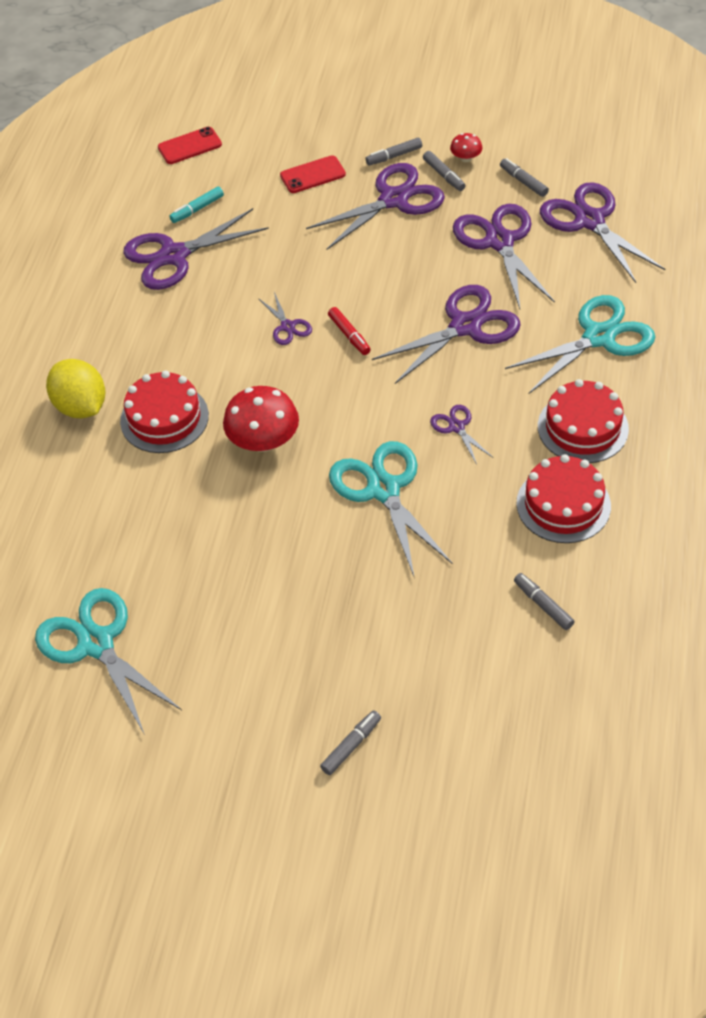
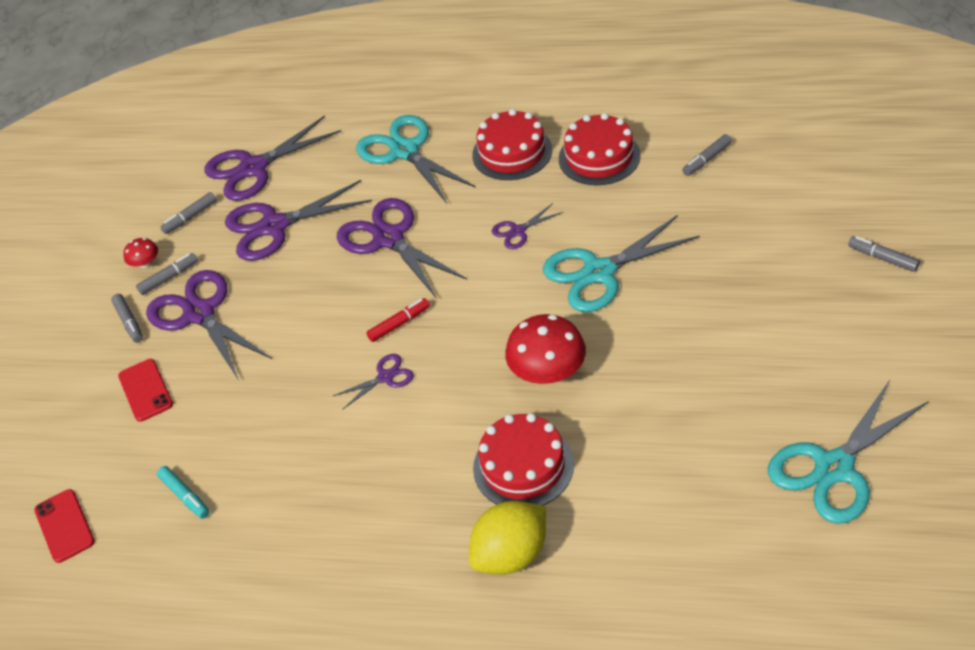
camera: 90 degrees left, 5 degrees down
purple scissors [123,208,269,290] -> none

